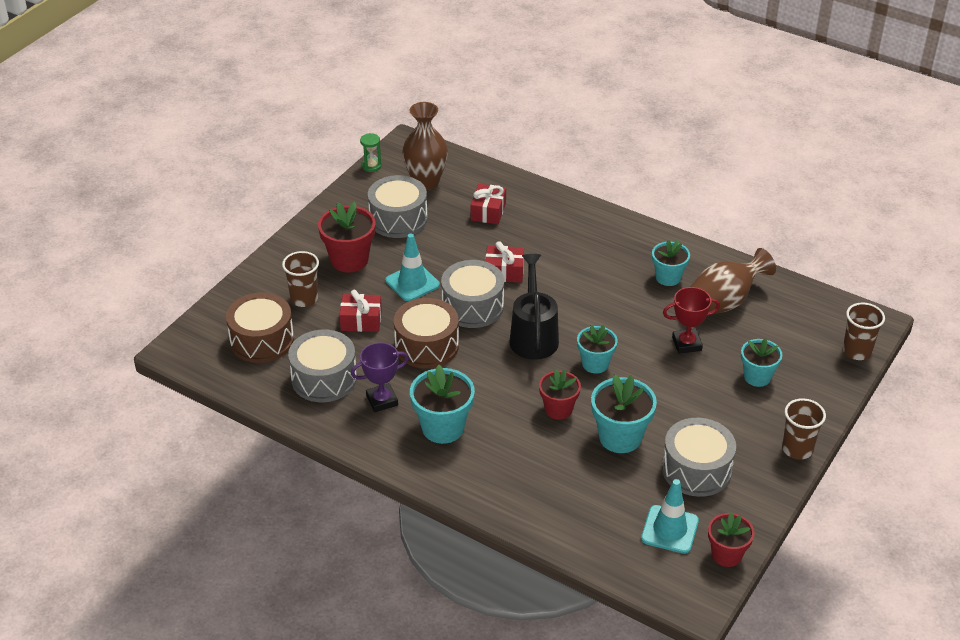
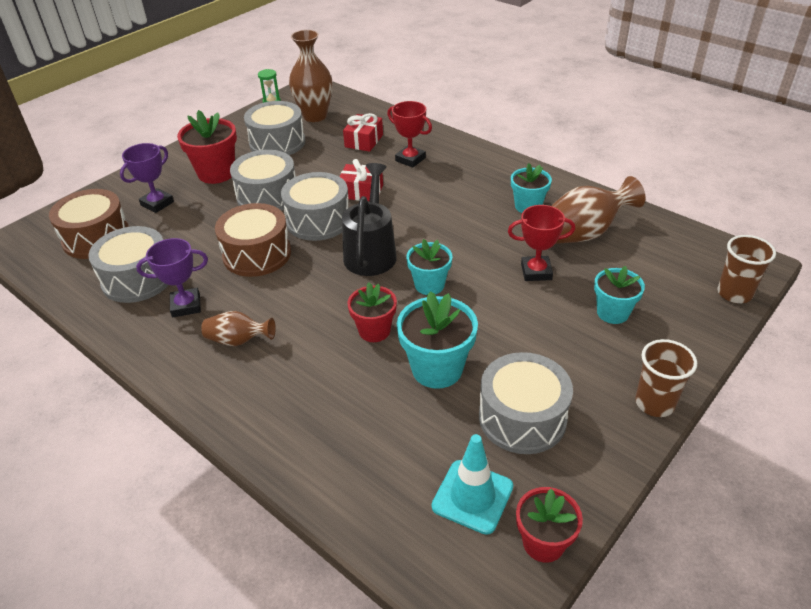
camera: 10 degrees right, 0 degrees up
brown cup [282,251,319,307] -> purple trophy [120,143,174,213]
red gift [339,290,382,332] -> none
turquoise traffic cone [386,234,440,301] -> grey drum [230,150,296,211]
turquoise flower pot [410,365,475,444] -> brown vase [201,311,276,346]
none -> red trophy [387,101,432,168]

